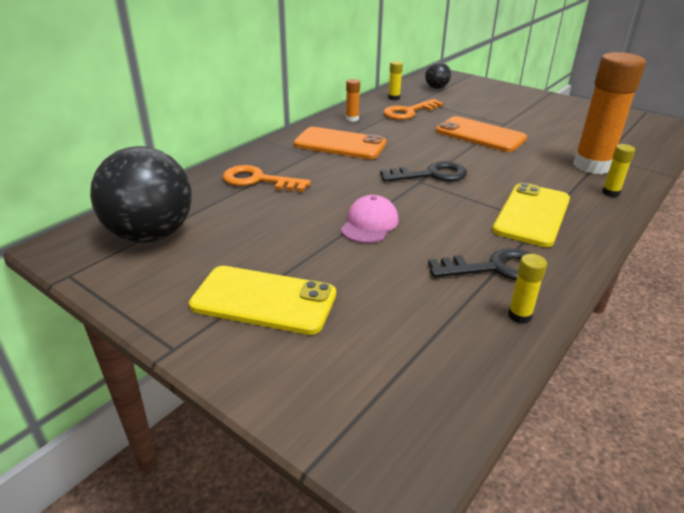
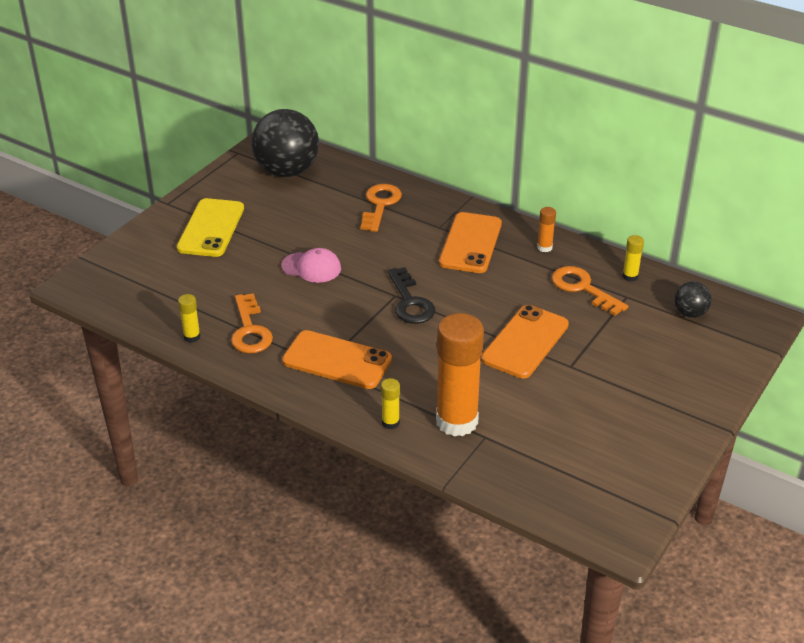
camera: 85 degrees right, 5 degrees up
black key [428,248,531,280] -> orange key [231,293,273,353]
yellow phone [492,183,570,247] -> orange phone [282,330,392,389]

